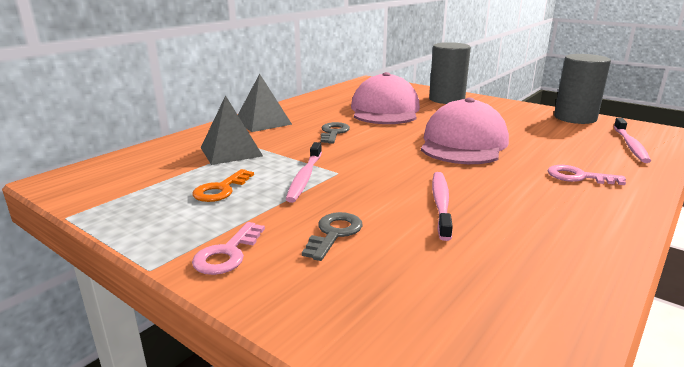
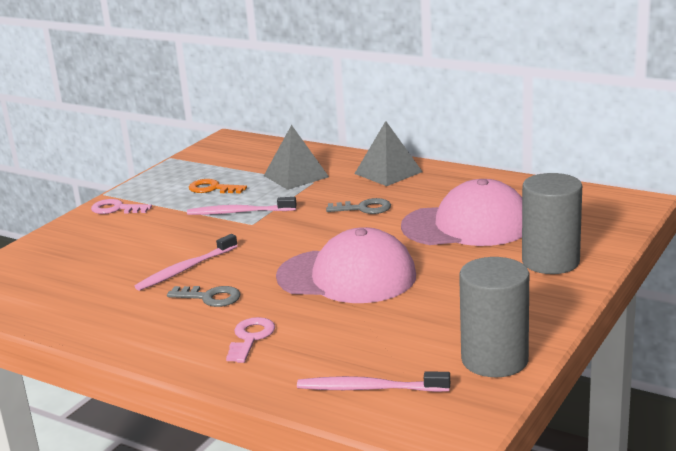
camera: 85 degrees right, 0 degrees up
grey key [302,212,363,261] -> grey key moved to [167,286,241,307]
pink toothbrush [432,172,453,241] -> pink toothbrush turned 135 degrees clockwise [135,234,237,291]

